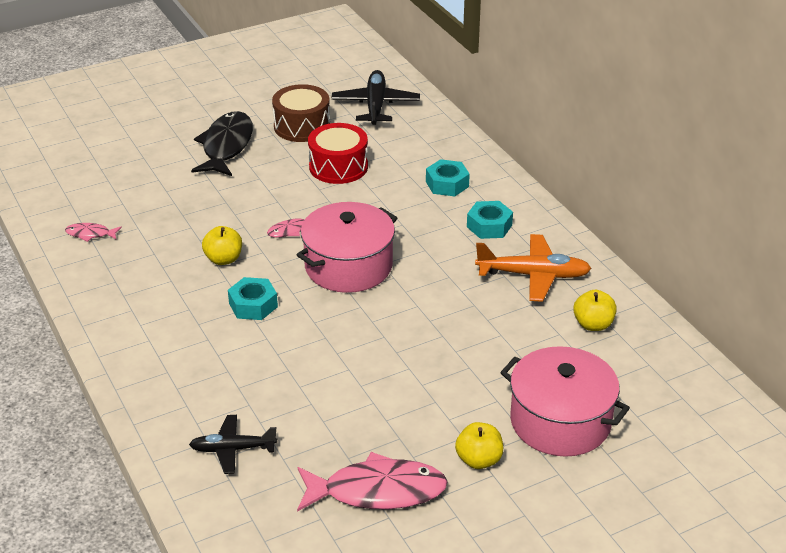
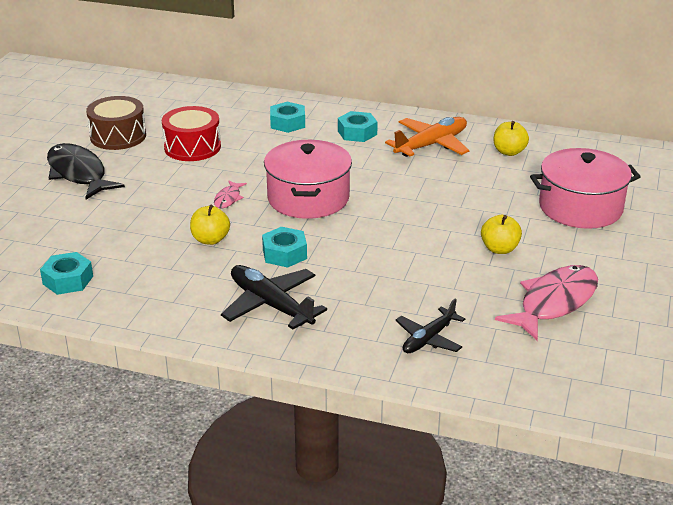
camera: 45 degrees left, 5 degrees down
pink fish [65,223,122,242] -> turquoise nut [40,252,93,295]
black plane [331,70,420,125] -> black plane moved to [221,265,327,329]
yellow apple [455,422,503,469] -> yellow apple moved to [481,215,522,254]

